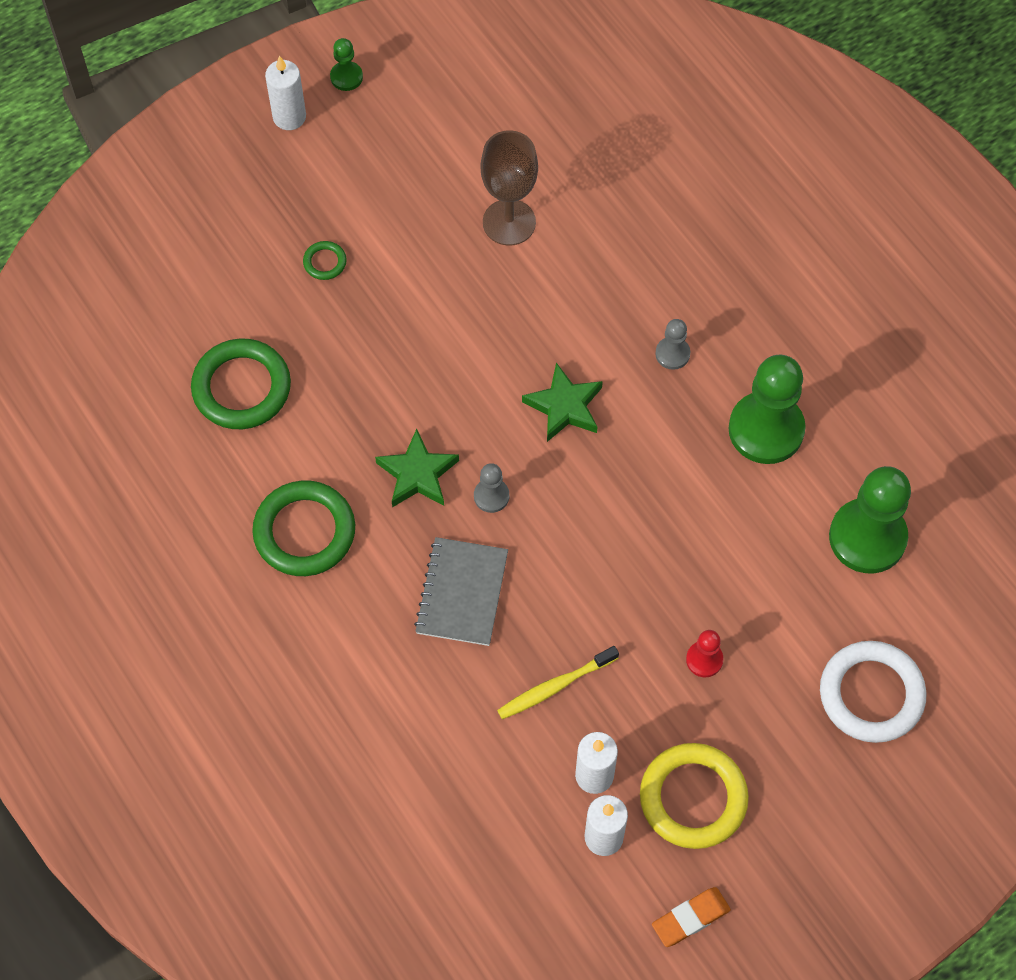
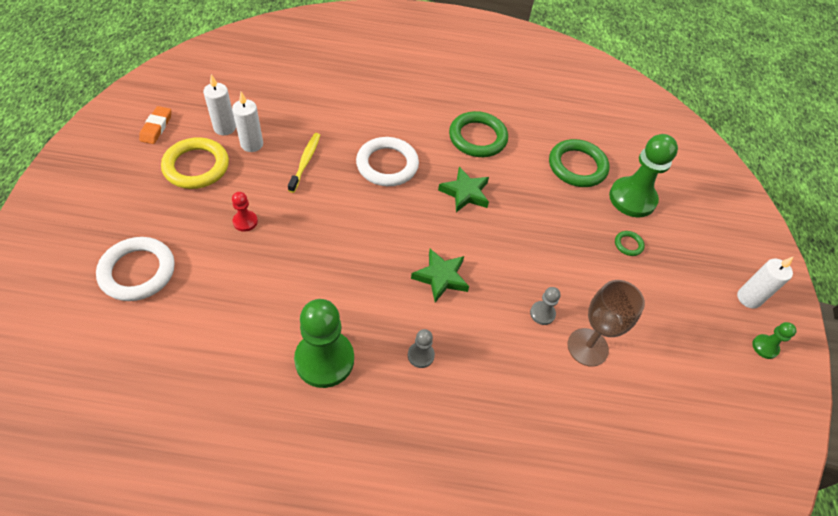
camera: 125 degrees right, 10 degrees down
grey notebook [414,537,508,646] -> white ring [356,137,419,186]
grey pawn [474,463,509,513] -> grey pawn moved to [530,287,560,325]
green pawn [829,466,911,573] -> green pawn moved to [609,134,678,217]

